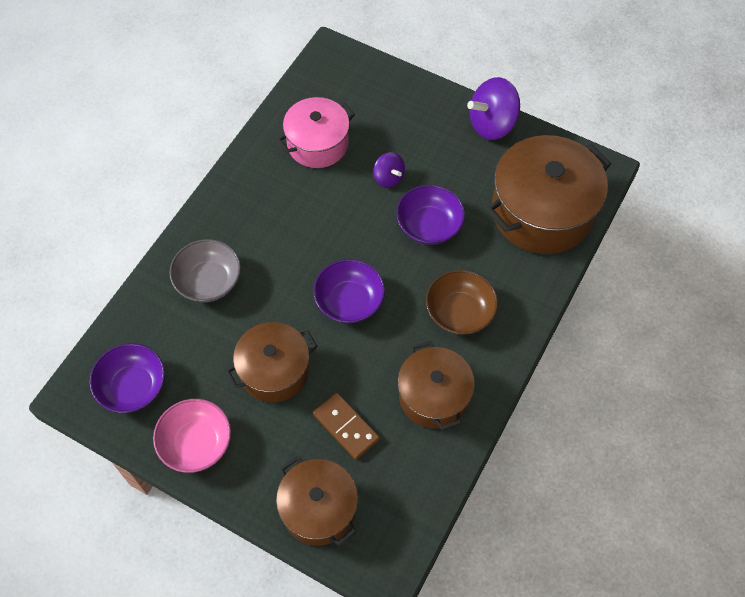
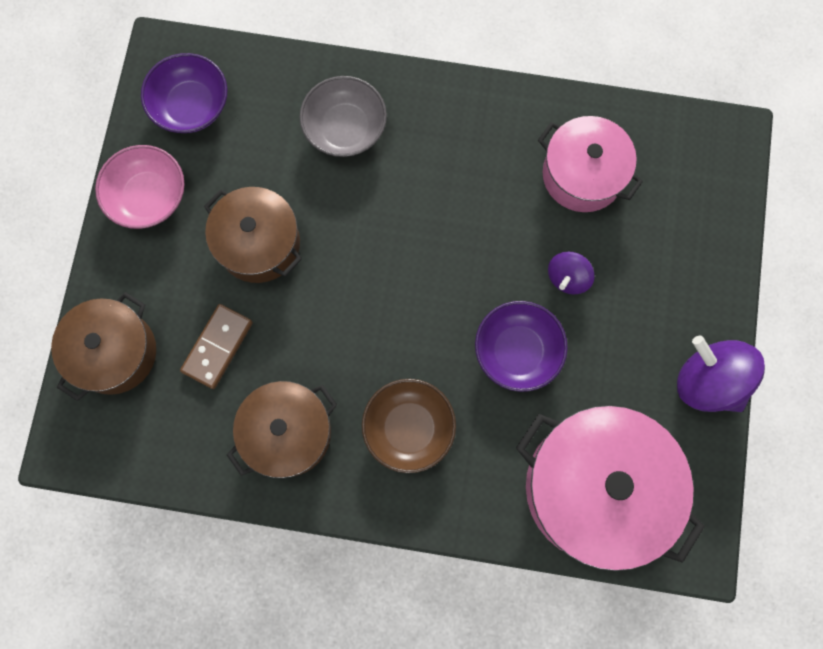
camera: 70 degrees right, 15 degrees up
purple bowl [313,259,385,323] -> none
brown pot [486,135,611,254] -> pink pot [516,406,705,571]

